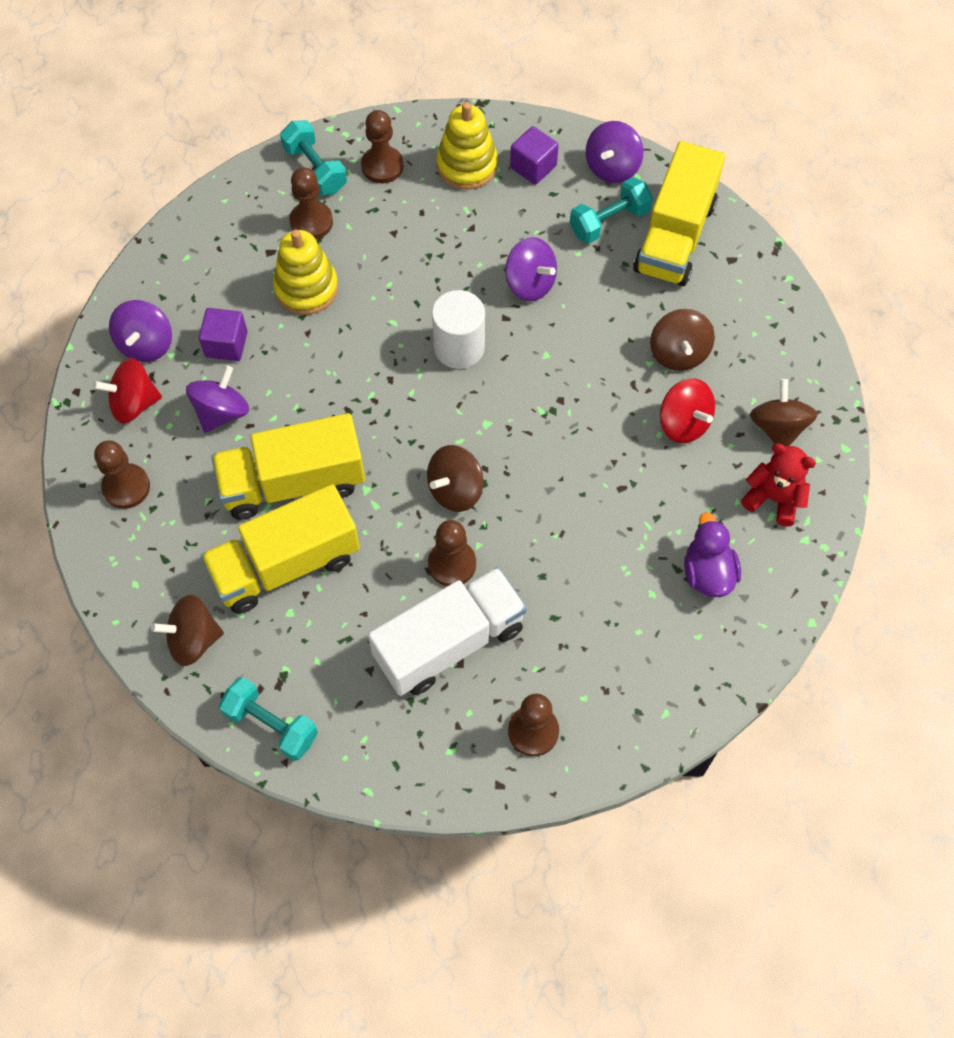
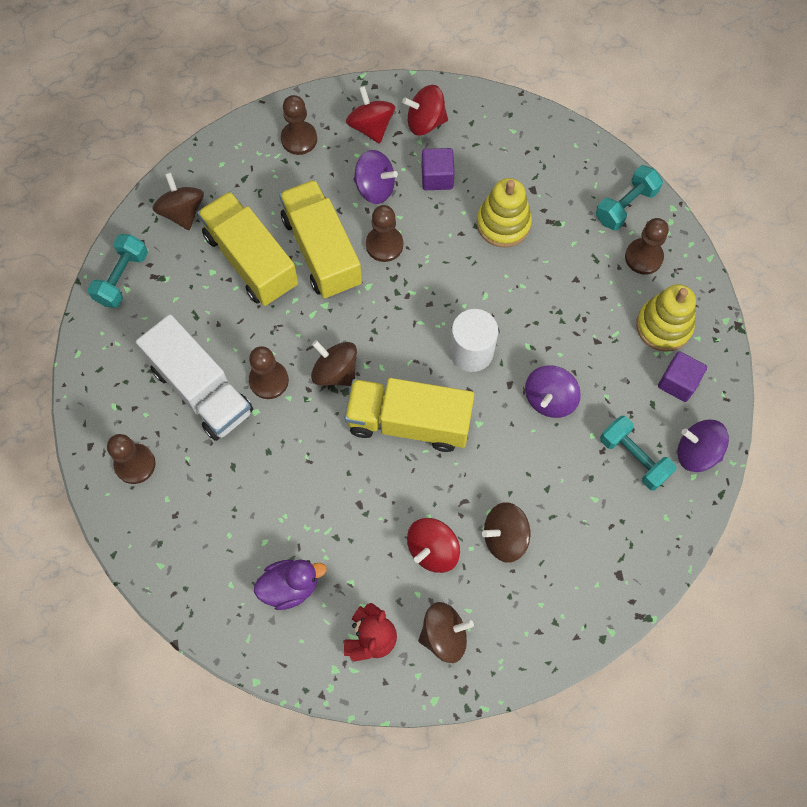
camera: 80 degrees right, 5 degrees up
purple spinning top [109,300,172,362] -> red spinning top [402,85,448,135]
brown pawn [289,167,333,239] -> brown pawn moved to [366,205,403,262]
yellow truck [633,141,725,286] -> yellow truck moved to [344,378,474,452]

